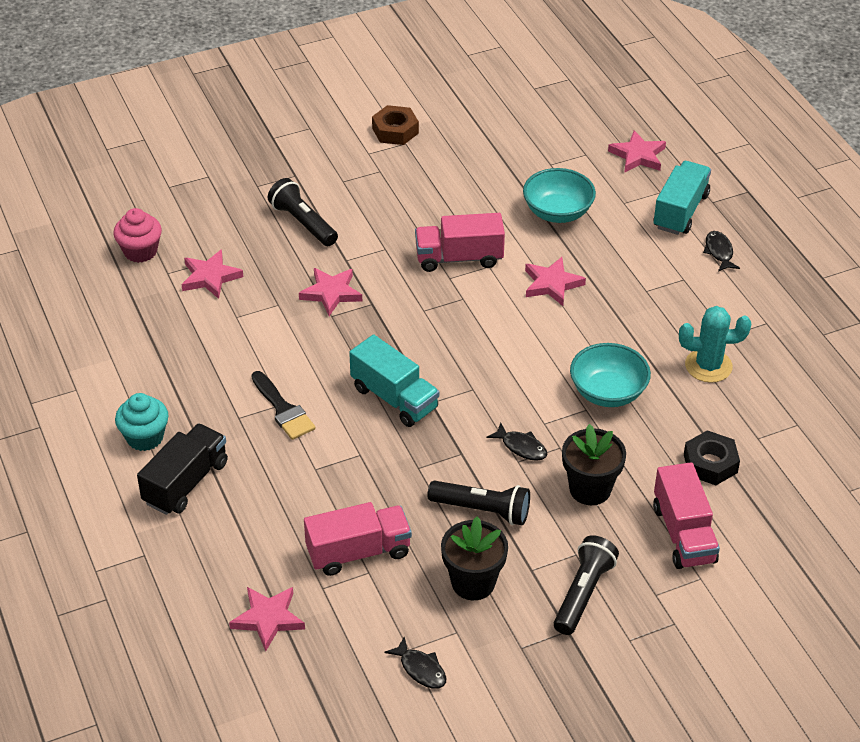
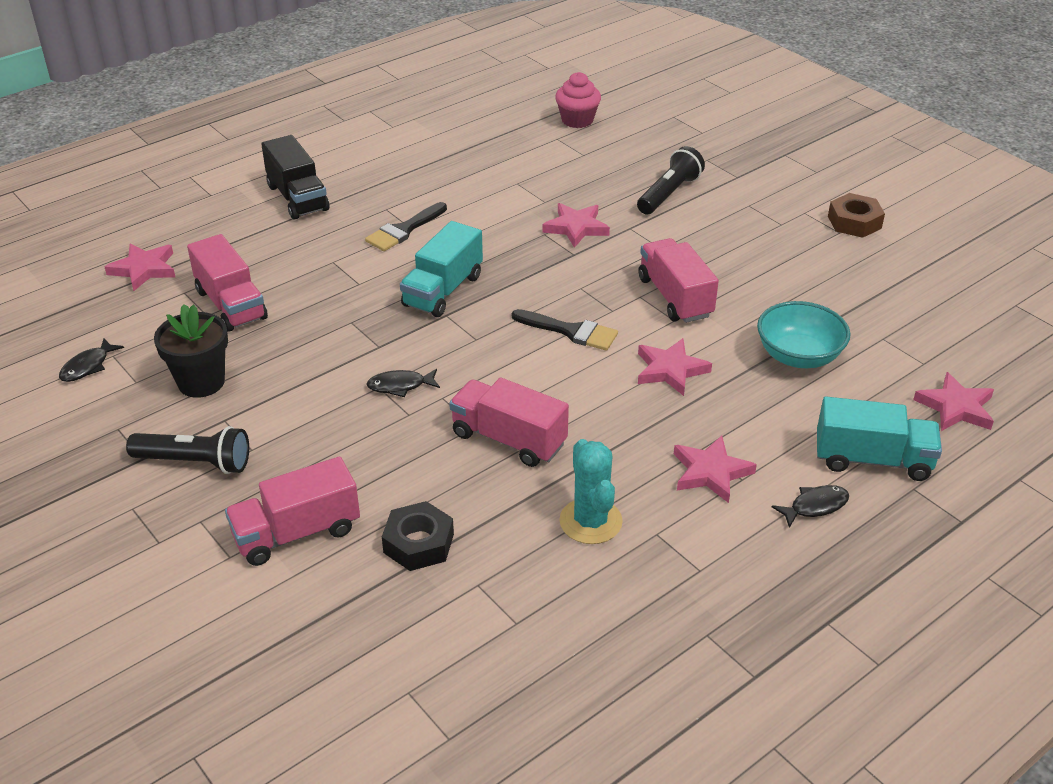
camera: 75 degrees right, 5 degrees down
turquoise cupcake [115,393,169,451] -> none
black truck [137,423,228,515] -> black truck turned 45 degrees clockwise [261,135,329,220]
pink star [181,249,243,299] -> pink star moved to [674,436,757,503]
black flashlight [427,481,530,525] -> none
black fish [487,423,547,461] -> black fish turned 60 degrees clockwise [366,369,440,397]
black flower pot [562,424,626,505] -> none
turquoise bowl [570,343,651,407] -> pink truck [449,378,569,467]
none -> black brush [512,309,618,351]

